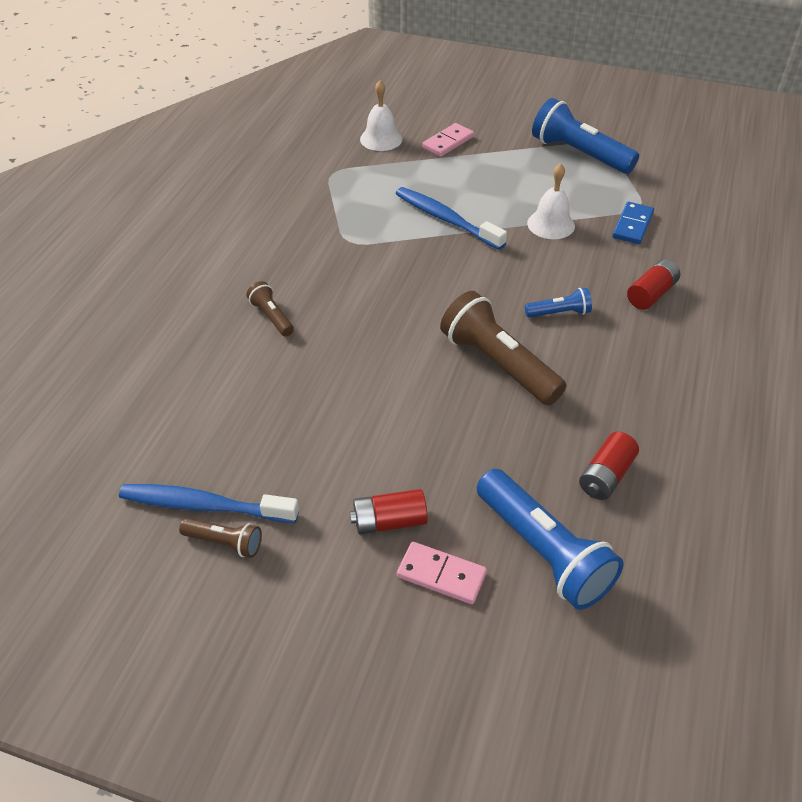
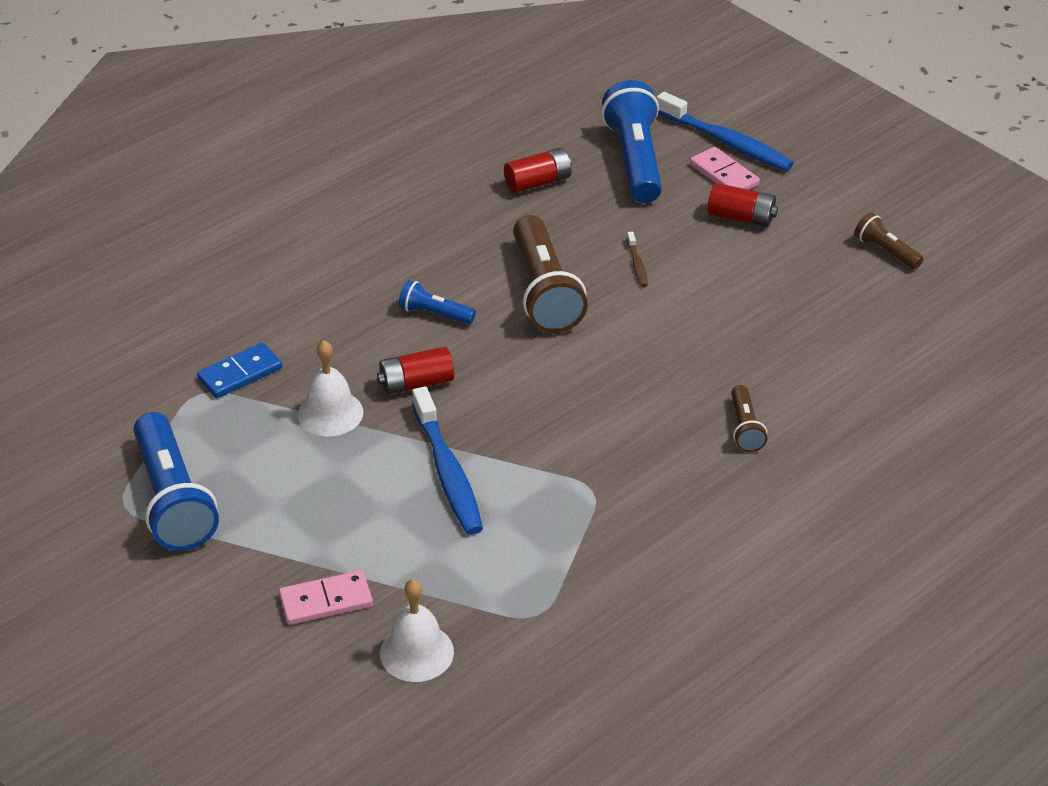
camera: 150 degrees left, 5 degrees down
blue toothbrush [119,484,299,523] -> blue toothbrush moved to [656,92,794,171]
red battery [627,259,680,310] -> red battery moved to [377,347,454,395]
none -> brown toothbrush [627,232,648,287]

